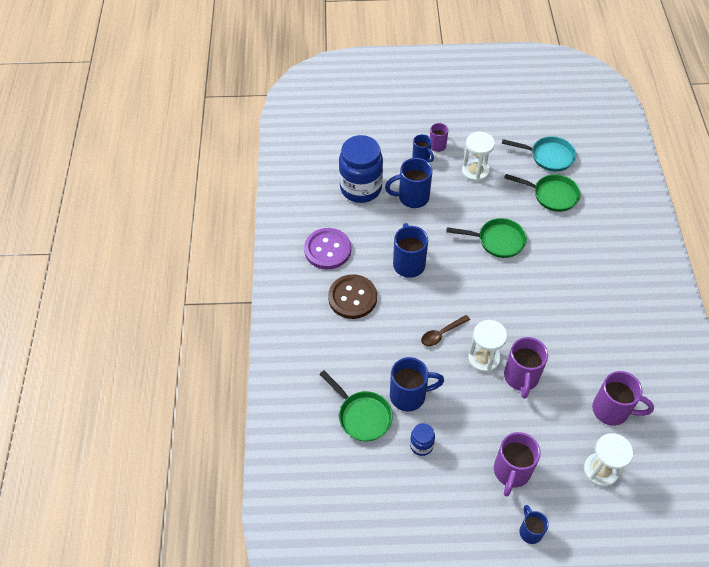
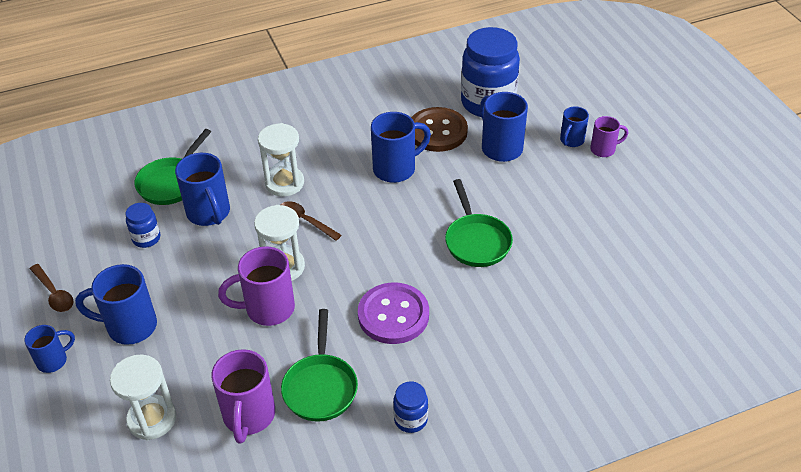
camera: 70 degrees right, 10 degrees down
purple button [304,228,351,269] -> purple button moved to [358,282,429,344]
brown button [328,274,377,319] -> brown button moved to [411,107,468,152]
white hourglass [462,132,495,182] -> white hourglass moved to [258,123,304,197]
purple mug [494,432,541,497] -> blue mug [75,264,157,345]
turquoise pan [502,136,576,172] -> none
green pan [504,174,581,212] -> green pan moved to [281,309,358,422]
none -> brown spoon [30,264,74,312]
none -> blue jar [393,381,428,433]

